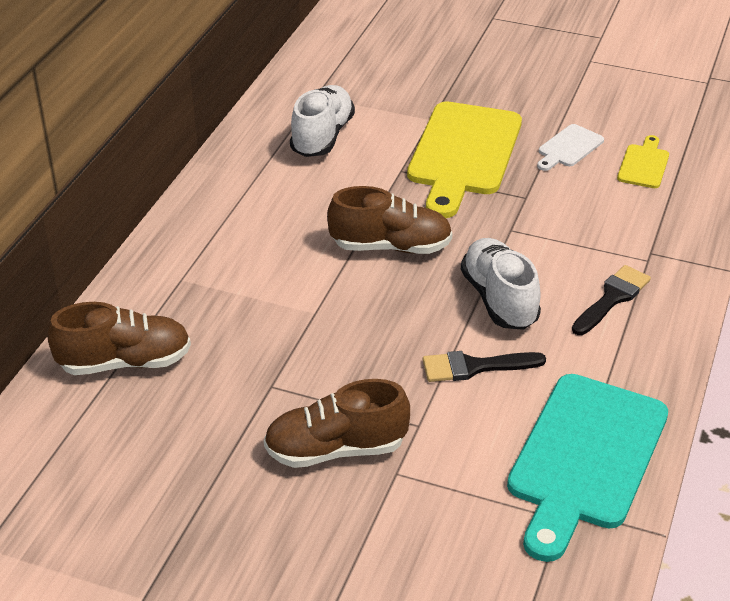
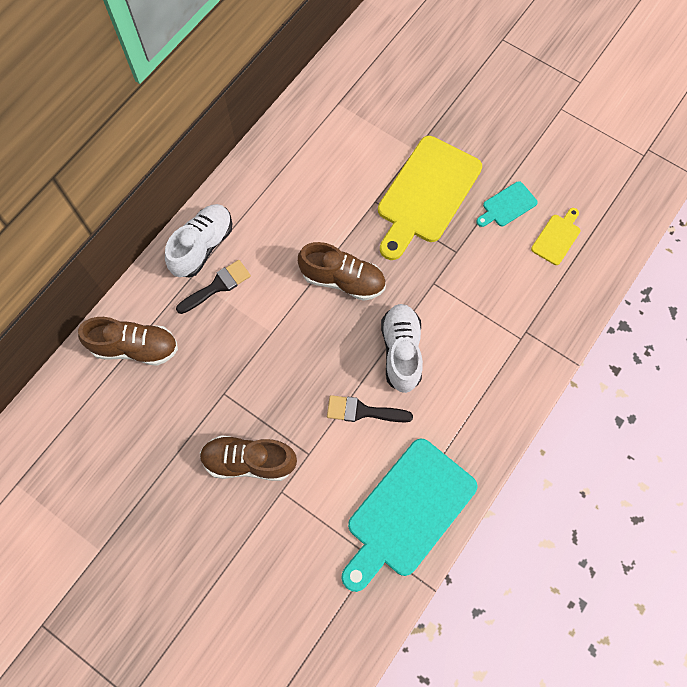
camera: 15 degrees right, 30 degrees up
white shoe [290,85,355,157] -> white shoe moved to [165,204,233,277]
white cutting board [537,124,604,171] -> turquoise cutting board [476,181,538,227]
black brush [572,265,651,335] -> black brush moved to [176,260,251,314]

